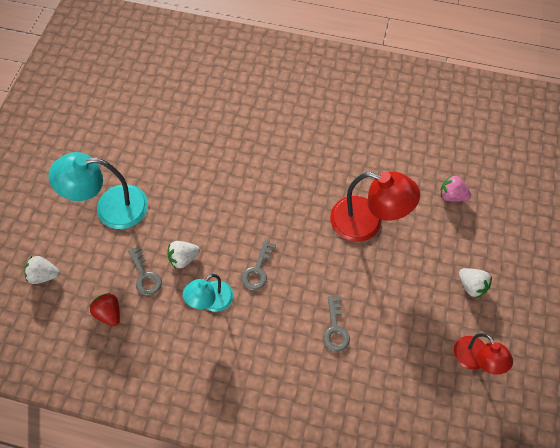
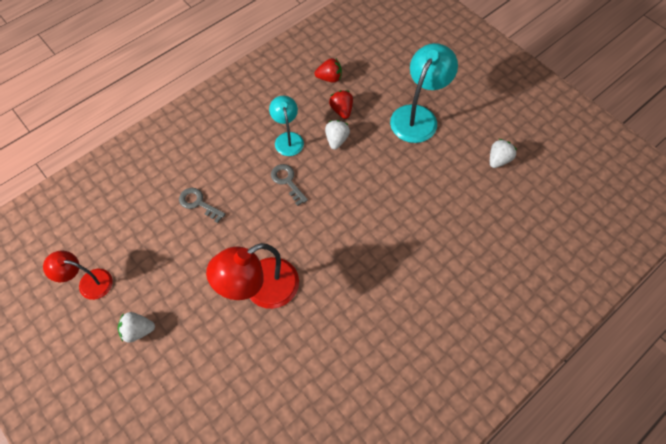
camera: 125 degrees right, 0 degrees up
white strawberry [24,256,60,284] -> white strawberry moved to [490,139,517,168]
grey key [128,246,162,296] -> red strawberry [329,90,353,119]
pink strawberry [440,175,471,202] -> none

